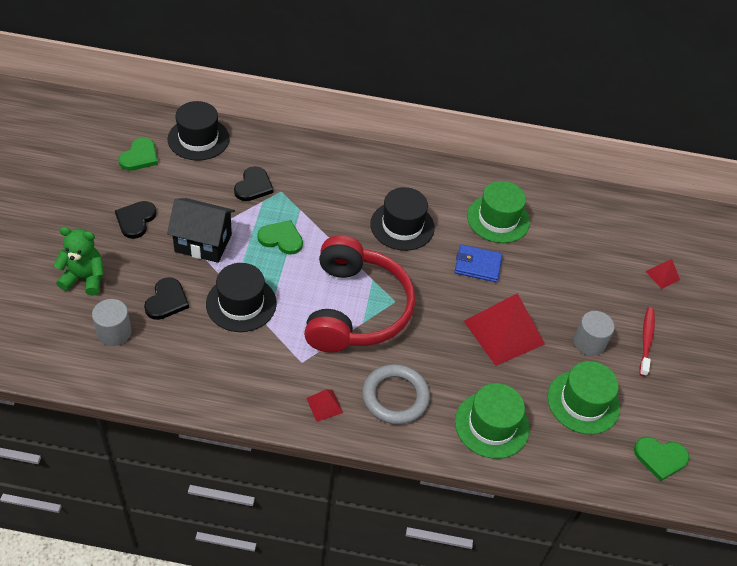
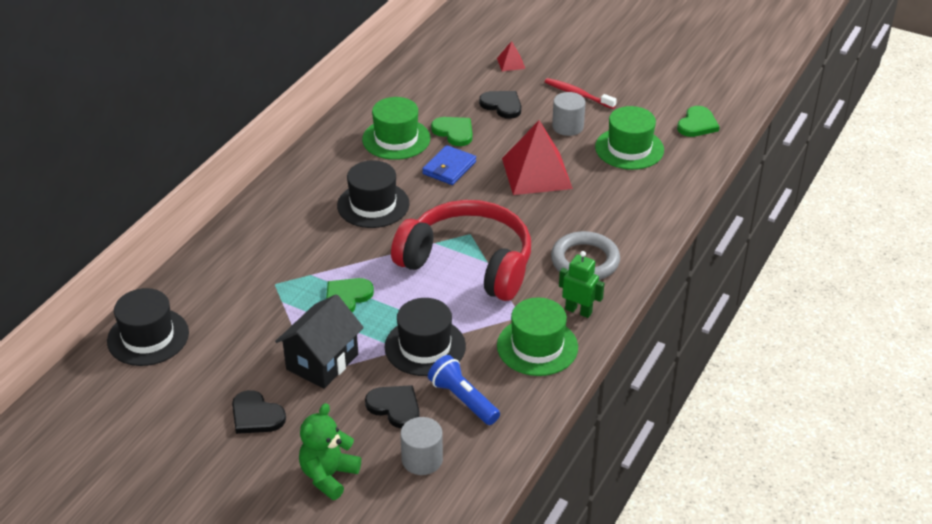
camera: 65 degrees left, 10 degrees down
green heart [119,138,158,171] -> green heart moved to [431,117,473,146]
black heart [234,166,274,201] -> black heart moved to [479,91,521,119]
red pyramid [306,389,343,422] -> green robot [559,251,604,318]
green hat [455,383,530,459] -> green hat moved to [497,297,578,376]
none -> blue flashlight [428,355,500,425]

